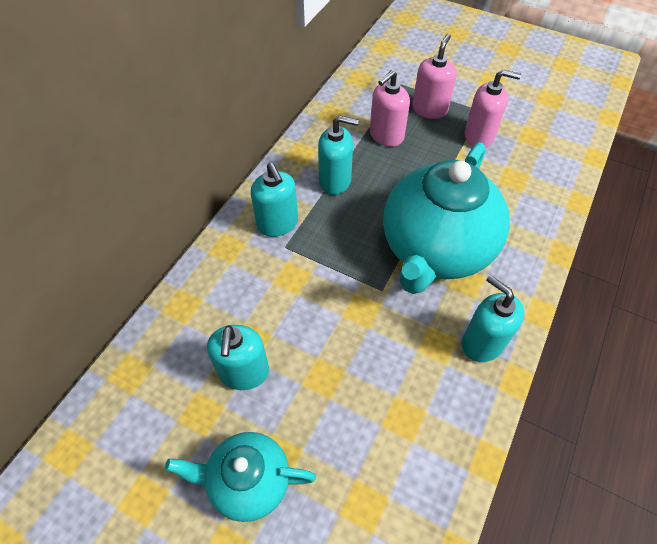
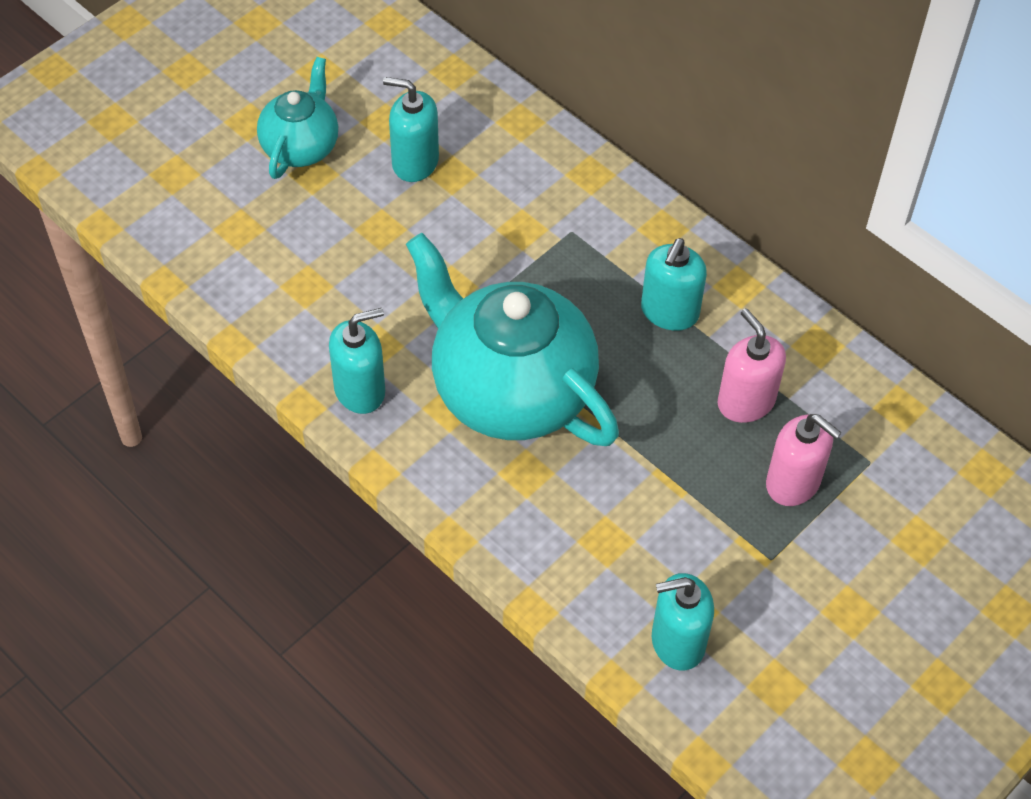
camera: 105 degrees right, 0 degrees up
turquoise soap dispenser [251,163,298,237] -> turquoise soap dispenser moved to [652,573,714,670]
pink soap dispenser [464,69,521,148] -> none

